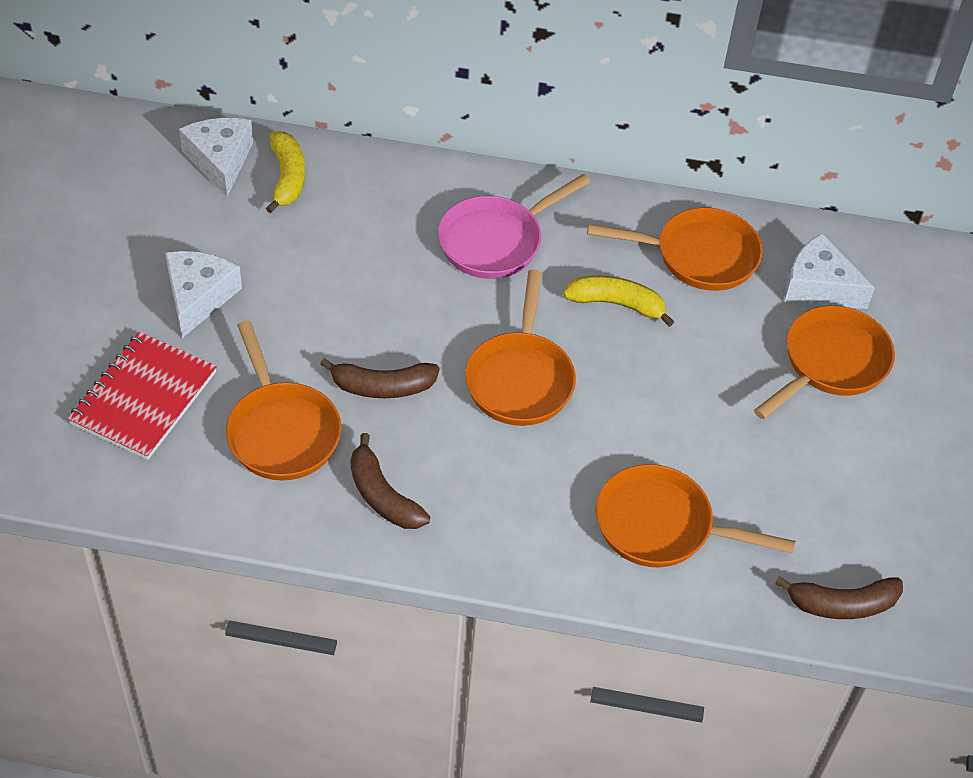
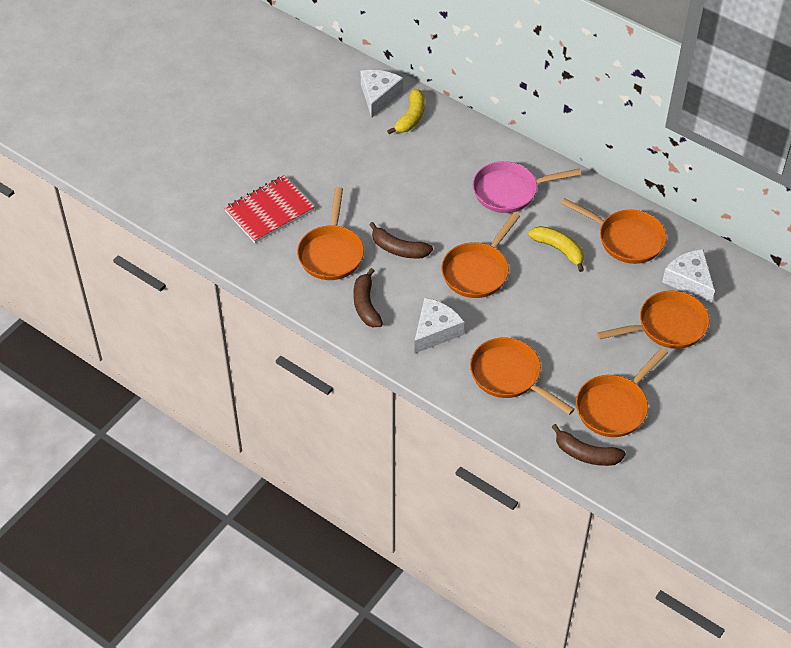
camera: 30 degrees right, 0 degrees up
white cheese [165,251,242,338] -> white cheese moved to [414,298,464,354]
none -> orange pan [576,348,668,437]

